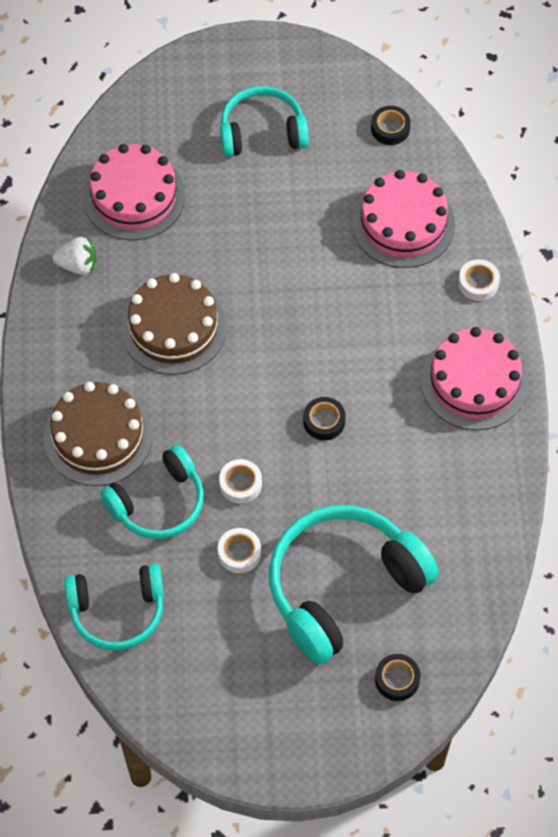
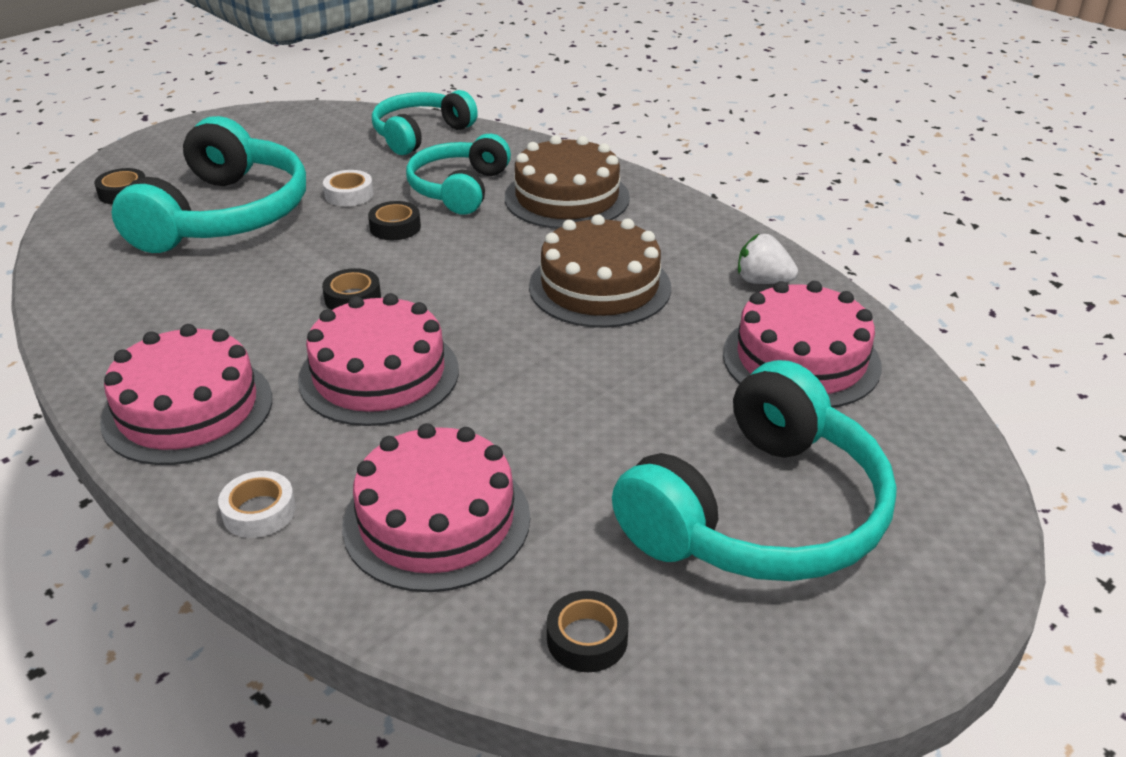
camera: 140 degrees right, 25 degrees down
white strawberry [52,237,96,275] -> white strawberry turned 60 degrees clockwise [738,234,798,284]
white tape [219,459,262,504] -> black tape [368,201,421,240]
turquoise headphones [220,86,309,157] -> turquoise headphones [612,360,897,581], size x1.60
none -> pink cake [298,293,459,426]

